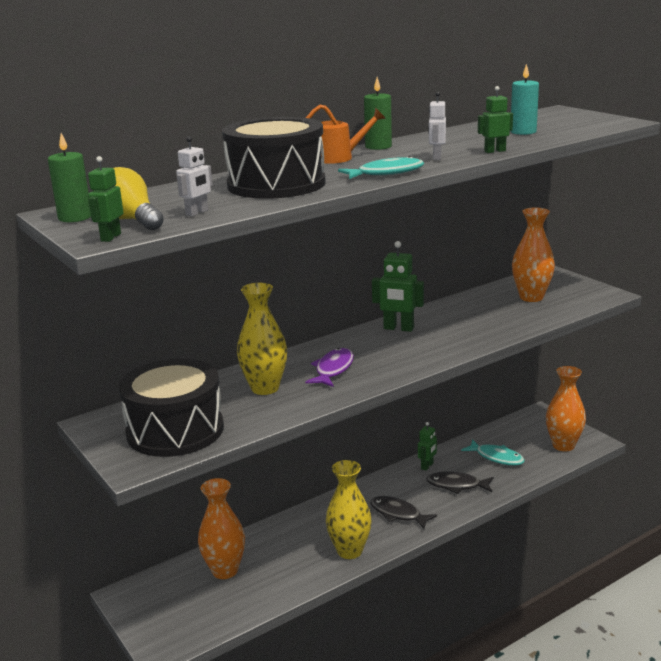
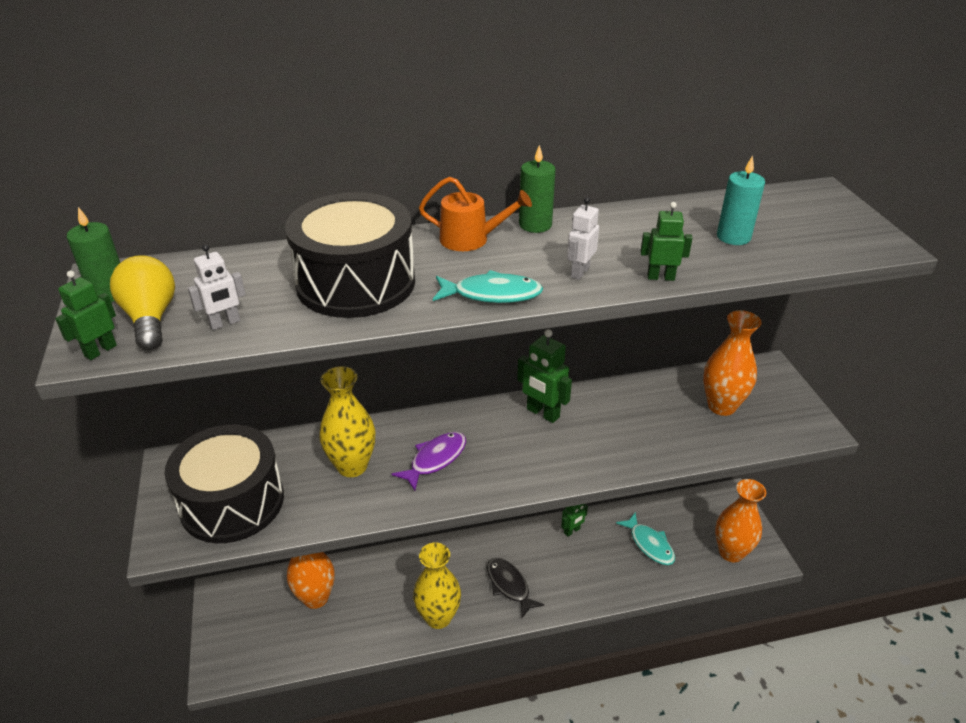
camera: 20 degrees right, 15 degrees up
black fish [426,472,493,494] -> none

